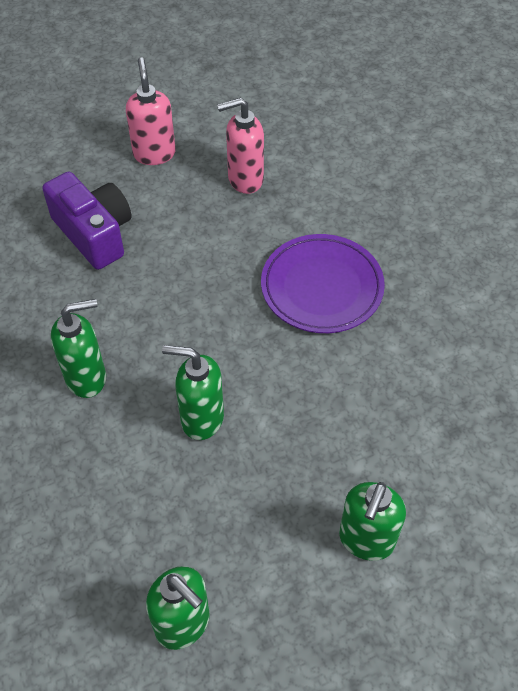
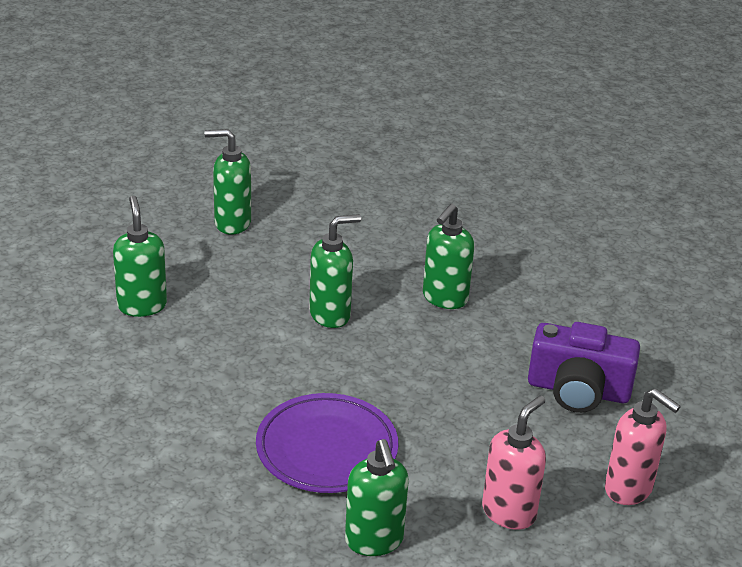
camera: 140 degrees right, 20 degrees down
none -> green soap dispenser [345,439,409,556]

